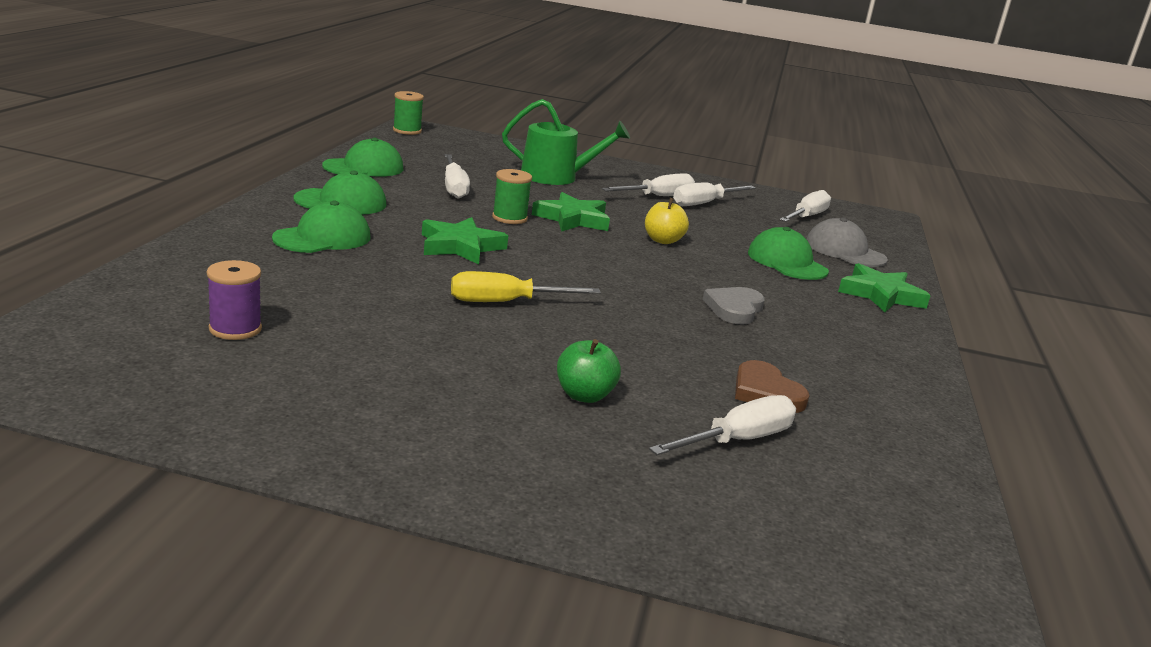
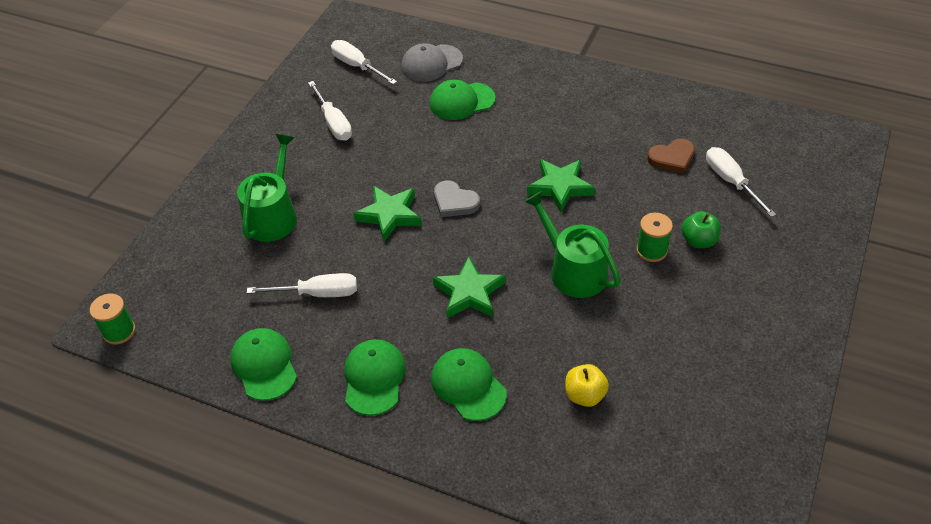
camera: 75 degrees left, 25 degrees up
purple spool [207,260,262,340] -> none
yellow screwdriver [451,271,601,302] -> green watering can [524,191,621,298]
green spool [492,169,532,224] -> green spool moved to [636,213,673,262]
white screwdriver [602,173,695,196] -> none
yellow apple [645,198,689,244] -> yellow apple moved to [565,364,609,407]
grey heart [703,287,765,325] -> grey heart moved to [434,180,480,217]
green star [838,263,931,312] -> green star moved to [527,159,595,212]

